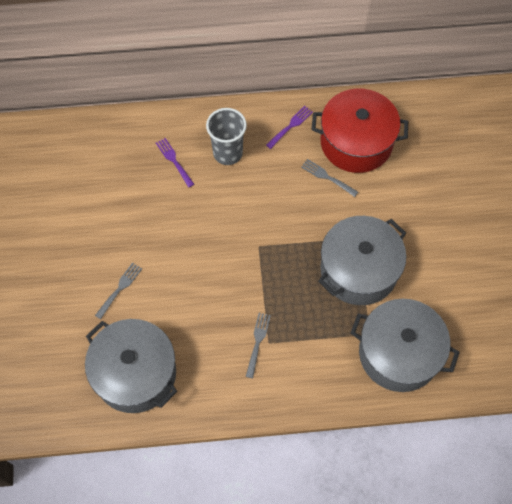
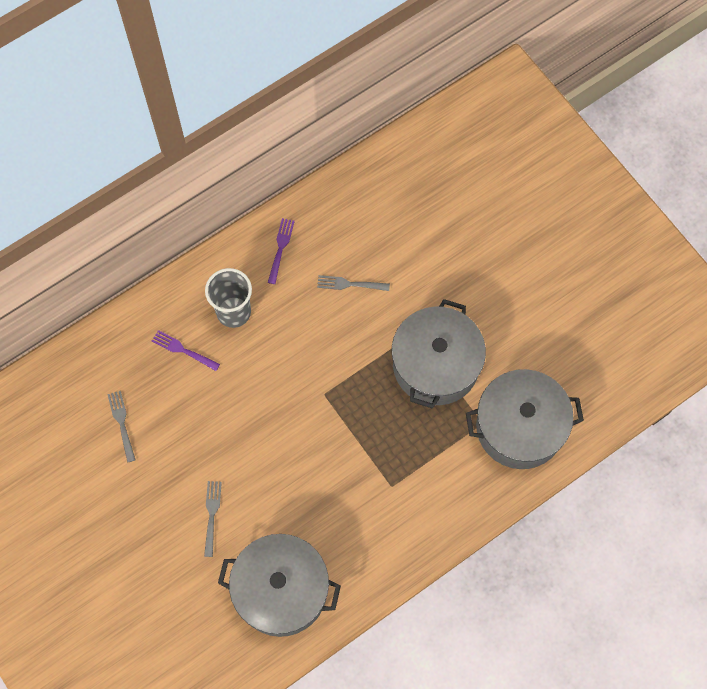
camera: 30 degrees left, 5 degrees up
grey fork [246,313,271,378] -> grey fork moved to [107,391,136,463]
red pot [311,89,408,173] -> none

